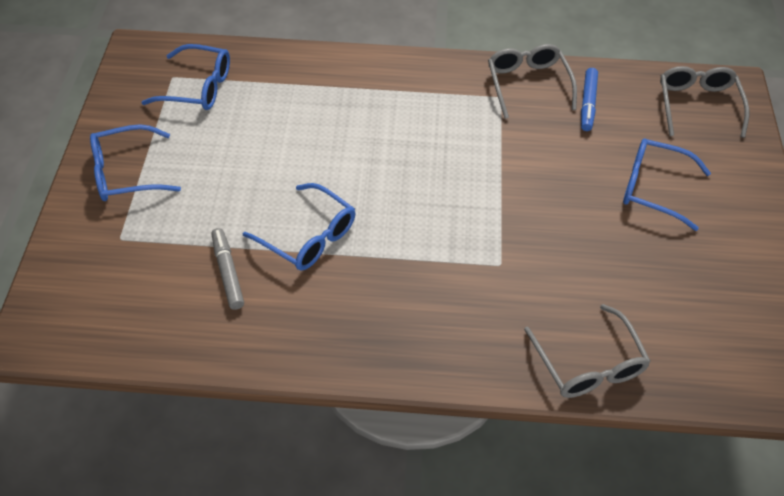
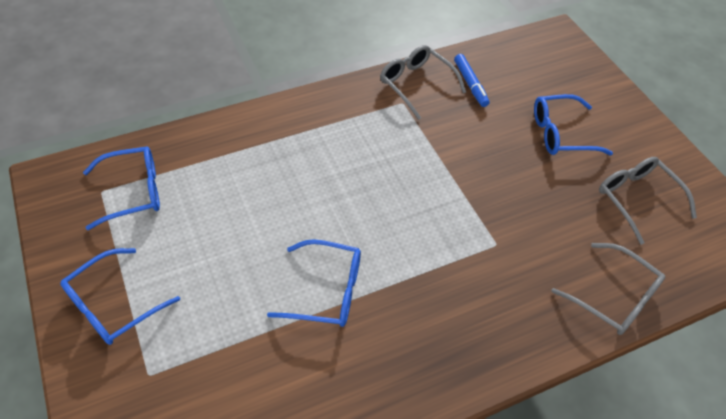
camera: 30 degrees left, 0 degrees up
grey marker [212,228,244,310] -> none
grey glasses [660,66,749,138] -> grey glasses moved to [599,157,697,245]

